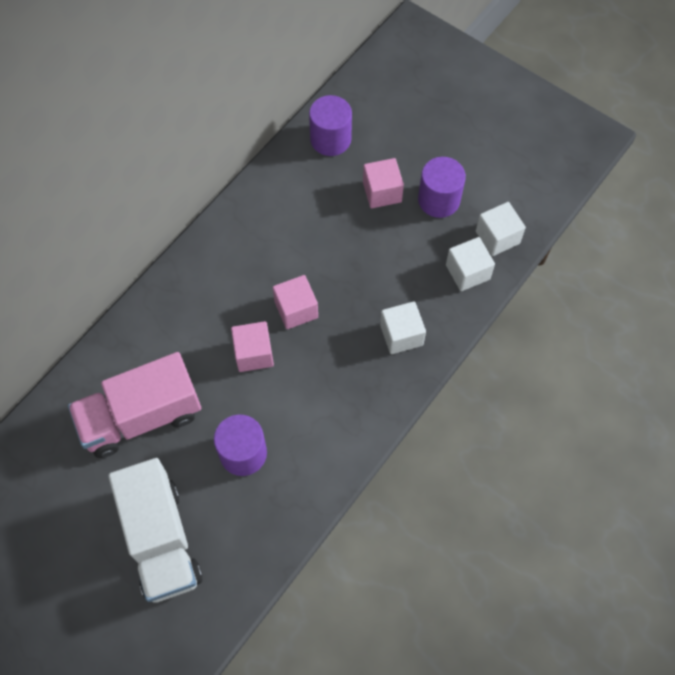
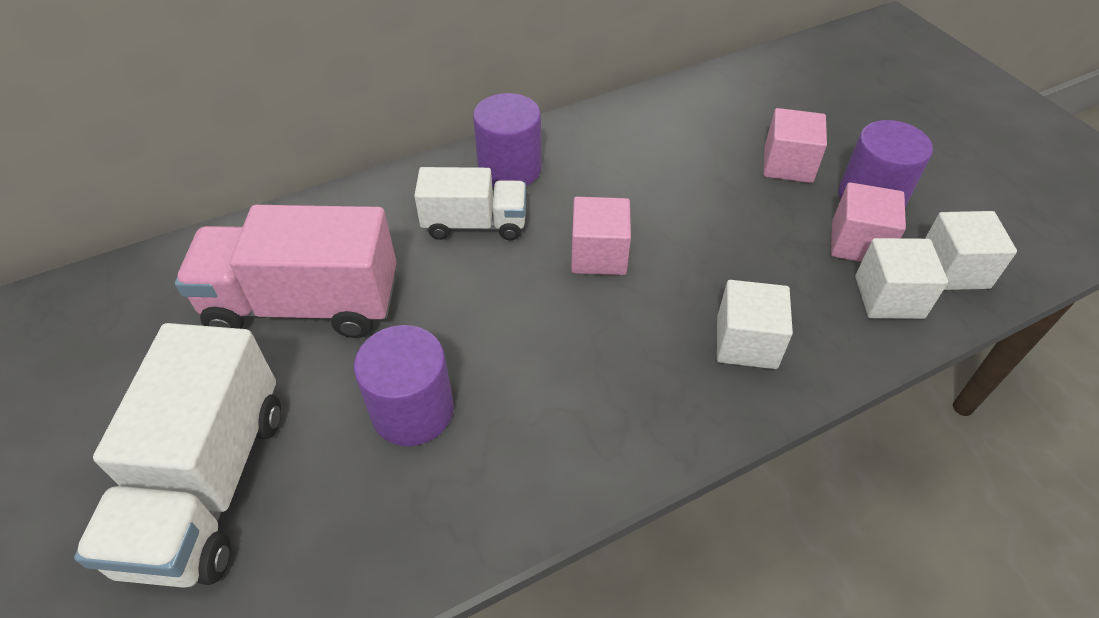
camera: 25 degrees right, 15 degrees down
pink cube [231,321,274,372] -> pink cube moved to [831,182,906,262]
purple cylinder [309,95,352,156] -> purple cylinder moved to [473,93,541,187]
none -> white truck [414,167,526,240]

